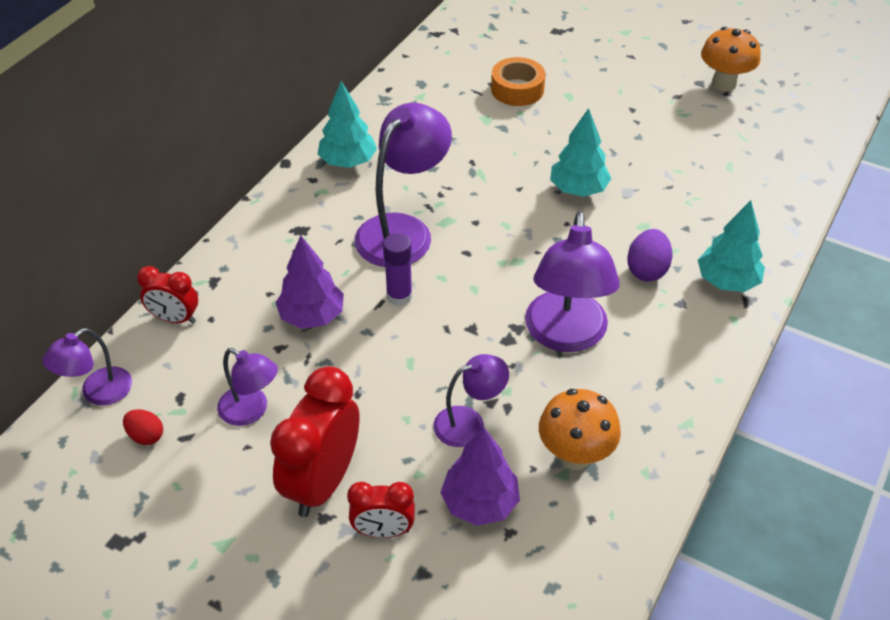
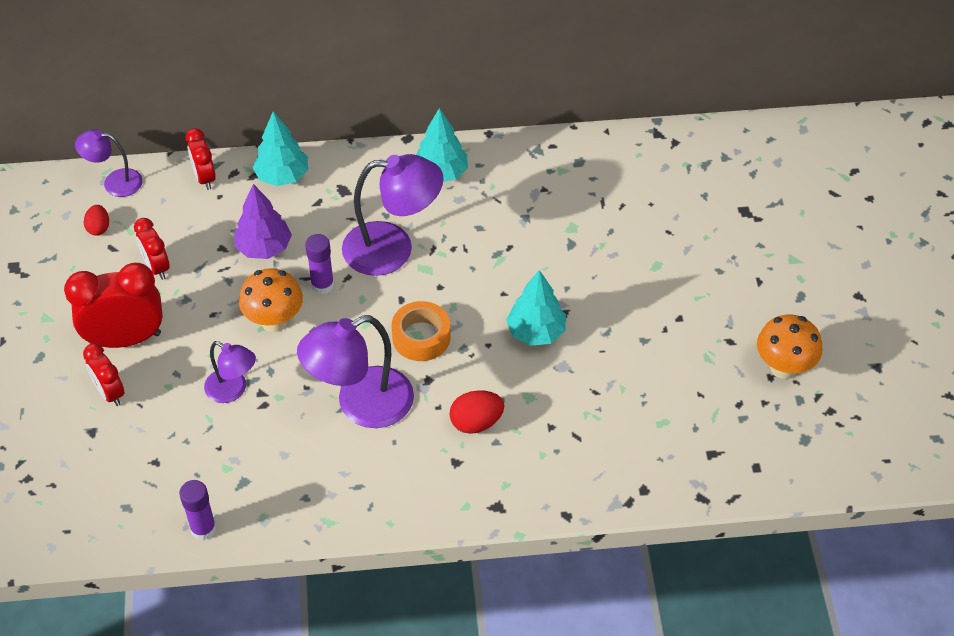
camera: 55 degrees right, 5 degrees up
purple lamp [217,348,278,426] -> red clock [134,218,170,280]
purple tree [440,427,520,526] -> none
orange tape [491,57,545,106] -> orange tape moved to [392,301,450,361]
orange mushroom [539,389,621,470] -> orange mushroom moved to [239,268,303,332]
purple egg [627,229,673,282] -> red egg [450,390,504,434]
turquoise tree [698,200,765,292] -> turquoise tree moved to [252,111,308,186]
none -> purple glue stick [179,480,216,540]

